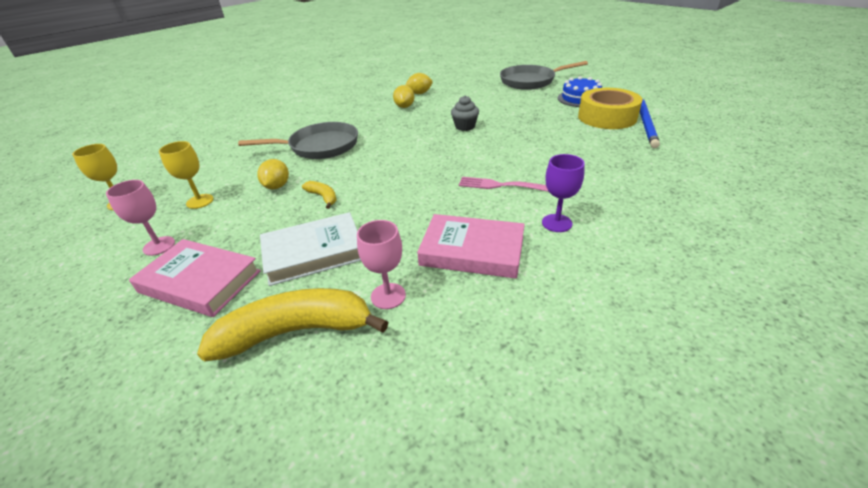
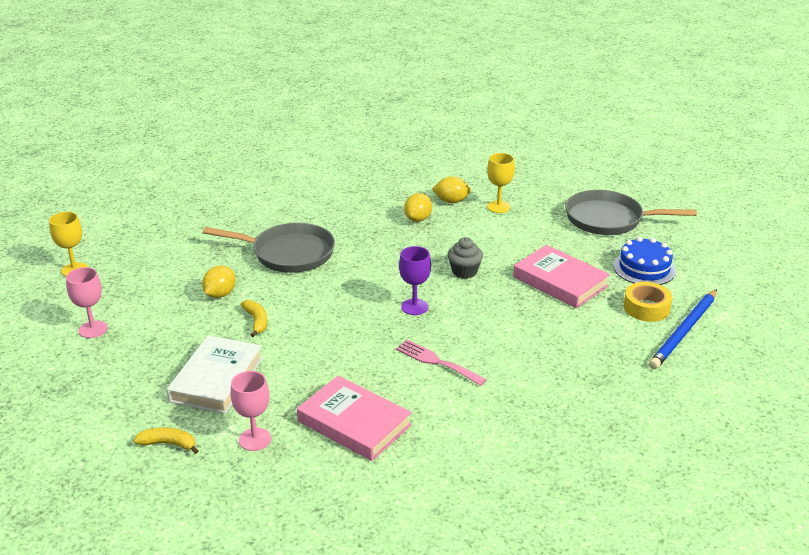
camera: 20 degrees right, 5 degrees down
pink book [129,239,261,317] -> pink book moved to [513,245,610,308]
yellow goblet [159,141,214,209] -> yellow goblet moved to [487,153,515,213]
yellow banana [197,288,388,362] -> yellow banana [134,427,198,454], size x0.46
white book [260,212,361,286] -> white book turned 75 degrees counterclockwise [167,335,263,414]
purple goblet [542,154,585,232] -> purple goblet moved to [399,246,431,315]
yellow tape [578,88,643,129] -> yellow tape [624,282,672,322], size x0.61

